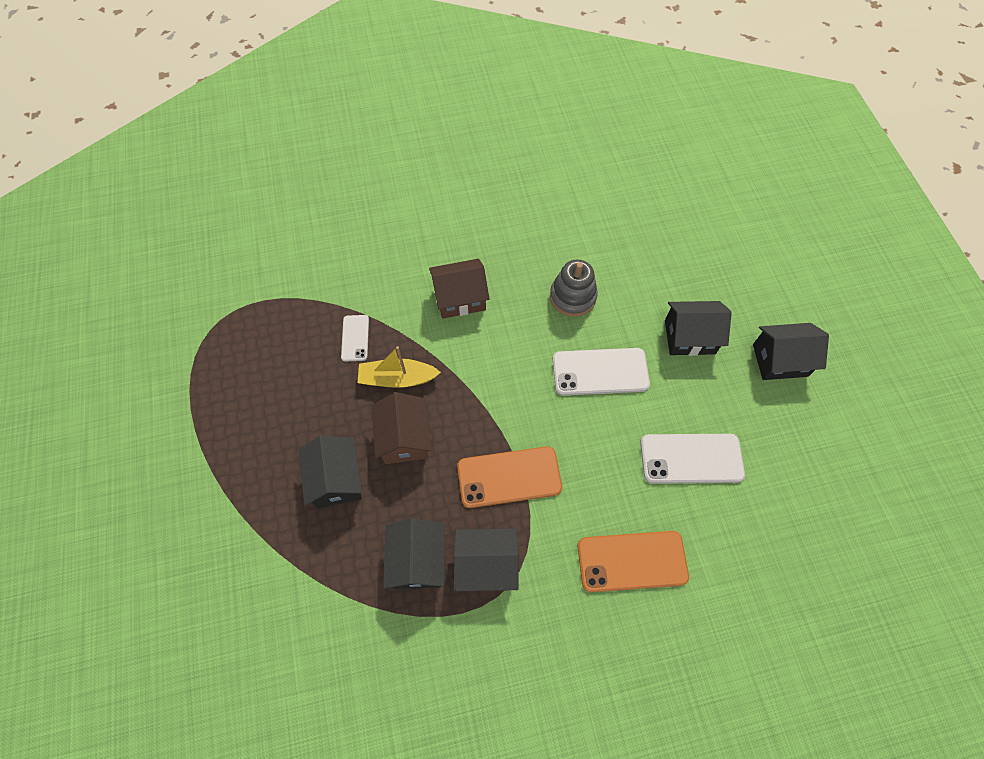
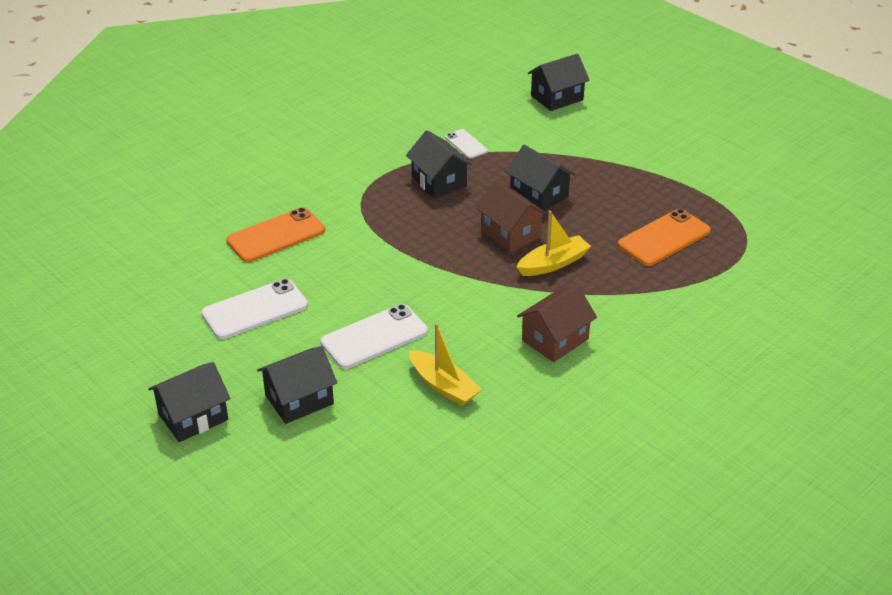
camera: 150 degrees right, 25 degrees down
white phone [341,315,369,362] -> white phone moved to [445,129,488,159]
black house [454,529,518,591] -> black house moved to [528,53,590,111]
orange phone [457,446,562,508] -> orange phone moved to [618,209,711,266]
grey stacking toy [550,259,598,317] -> yellow boat [409,323,482,406]

